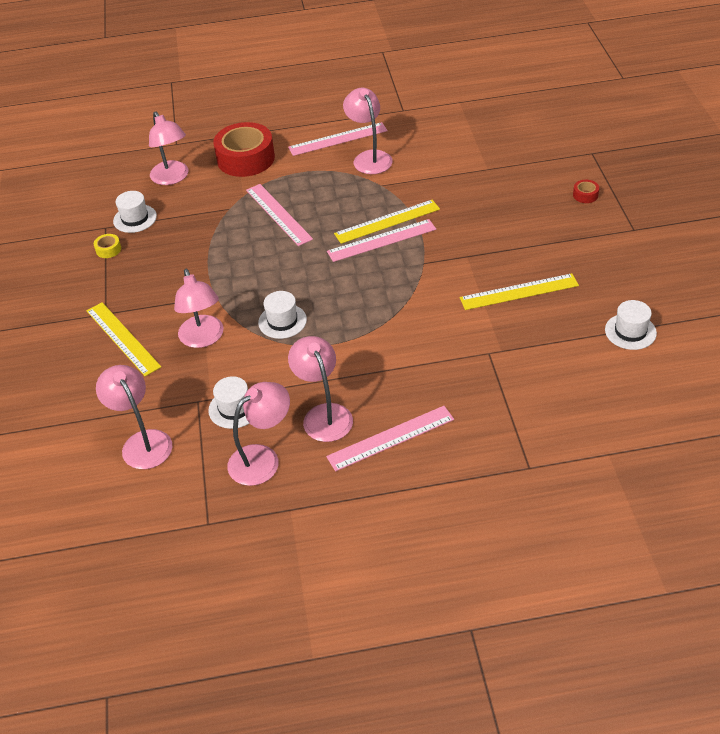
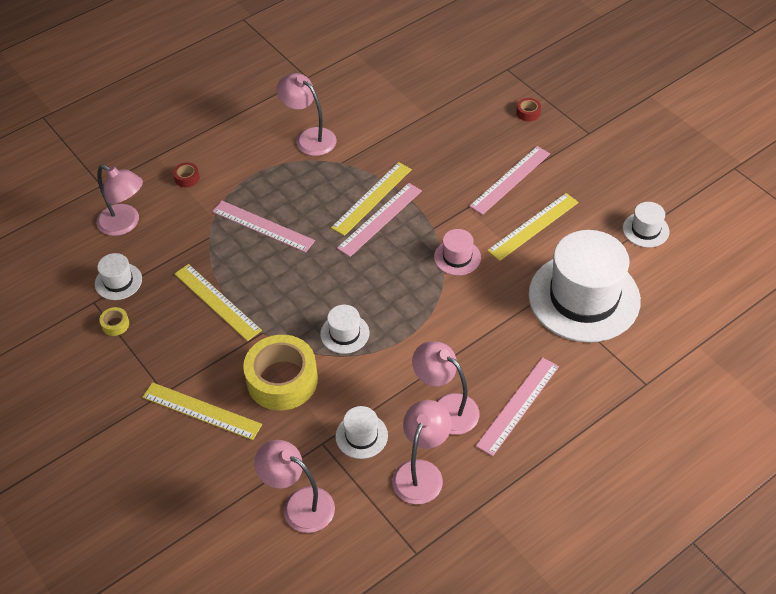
camera: 30 degrees left, 5 degrees up
pink lamp [174,269,224,348] -> yellow tape [243,335,318,410]
red tape [213,122,275,177] -> red tape [173,162,200,187], size x0.40
pink ruler [288,122,388,156] -> pink ruler moved to [469,146,550,215]
none -> yellow ruler [174,264,262,341]
none -> pink hat [434,229,481,276]
none -> white hat [528,230,641,343]

